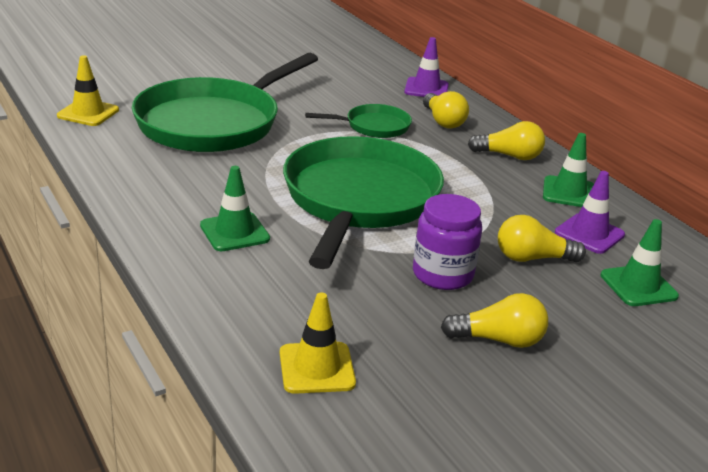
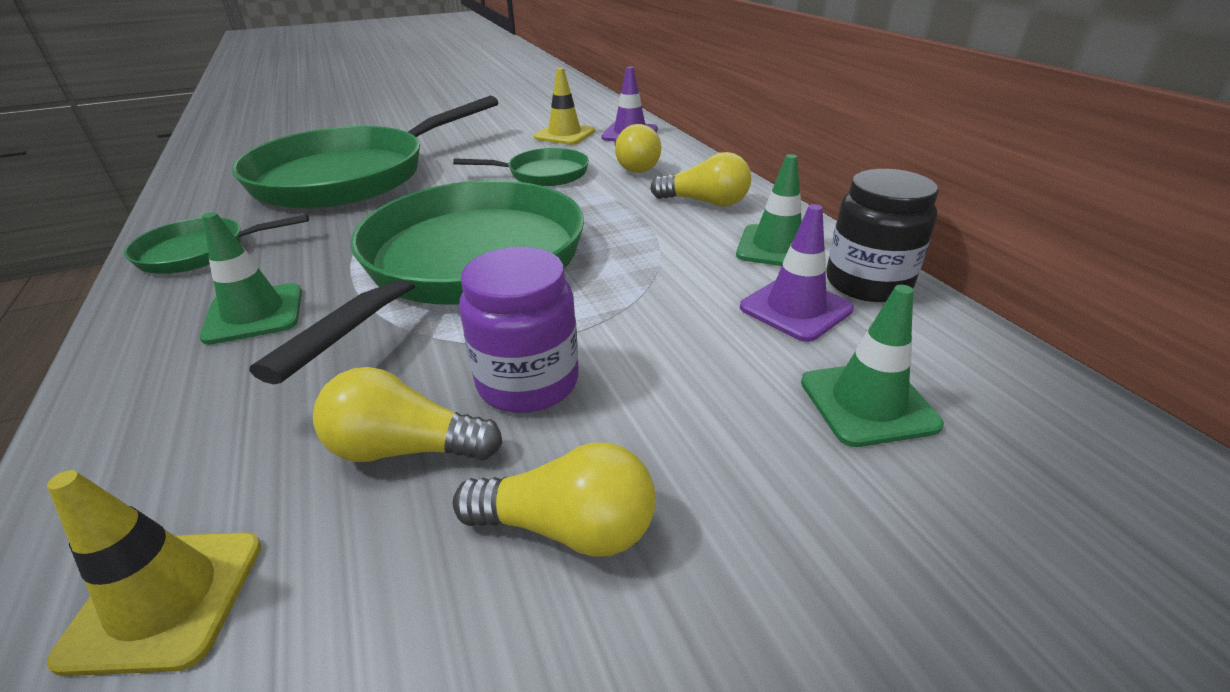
camera: 10 degrees right, 5 degrees up
yellow traffic cone [57,55,119,126] -> yellow traffic cone moved to [534,68,595,145]
yellow light bulb [498,215,586,262] -> yellow light bulb moved to [313,367,502,462]
none -> green pan [124,214,309,274]
none -> black jar [826,169,939,302]

